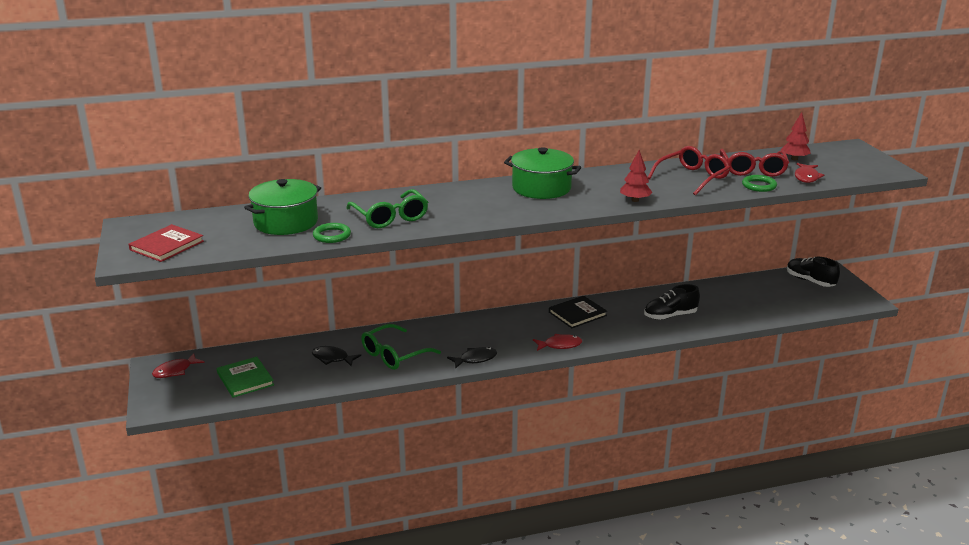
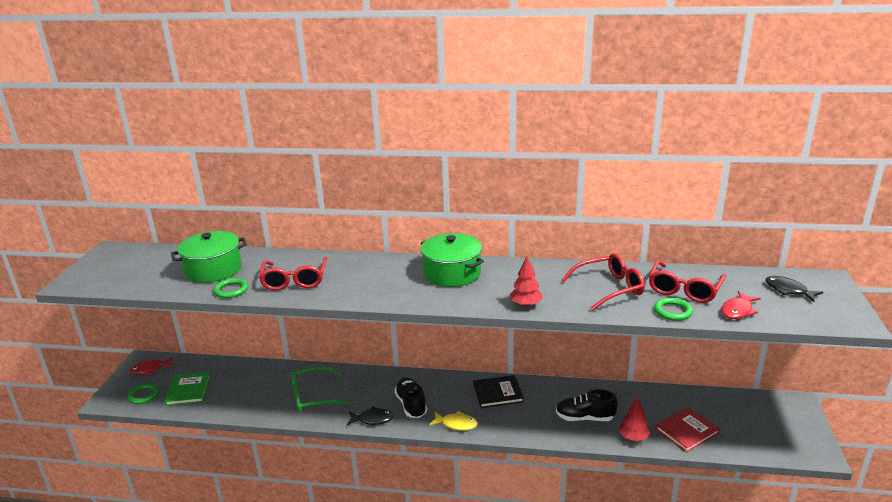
camera: 25 degrees right, 0 degrees up
red book [129,224,204,262] -> red book moved to [655,407,720,452]
black fish [312,346,361,366] -> black fish moved to [765,276,823,302]
green glasses [346,189,428,228] -> red glasses [259,256,327,291]
red fish [533,334,582,351] -> yellow fish [429,411,478,431]
red tree [780,112,811,160] -> red tree moved to [619,398,650,441]
black shoe [787,257,840,287] -> black shoe moved to [394,377,427,418]
none -> green ring [127,383,159,404]

